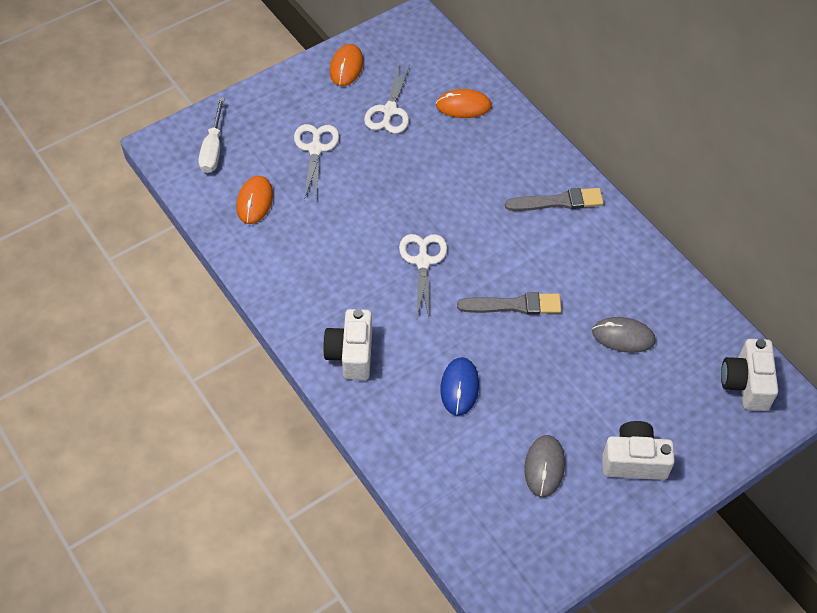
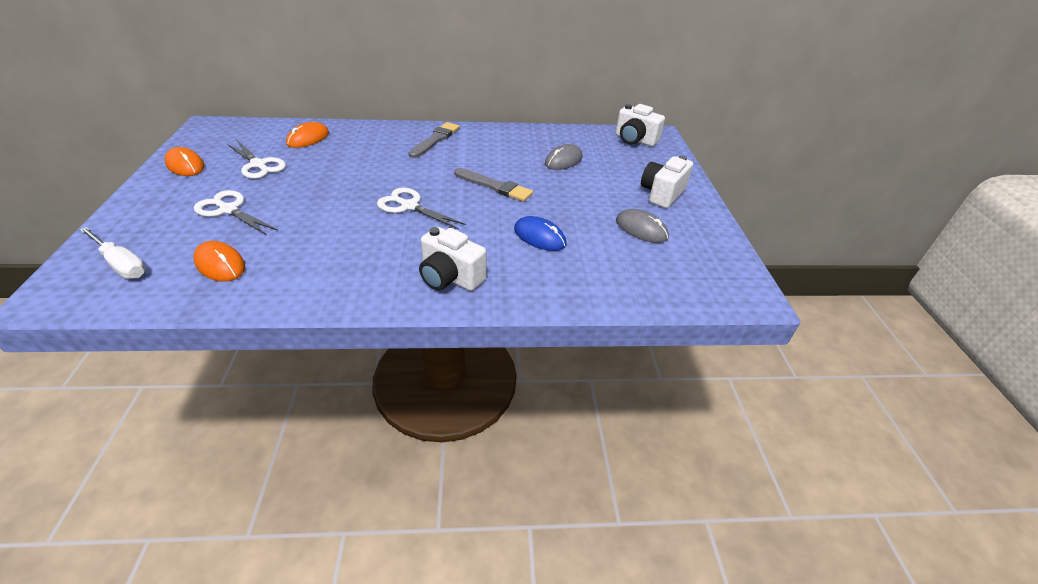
camera: 60 degrees left, 15 degrees down
grey brush [457,292,562,315] -> grey brush turned 90 degrees clockwise [454,168,533,202]

